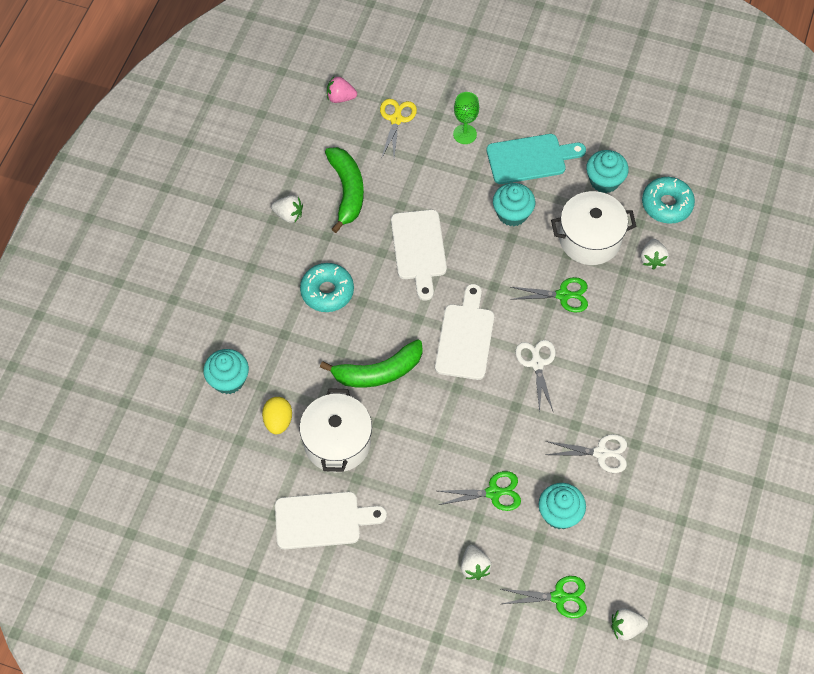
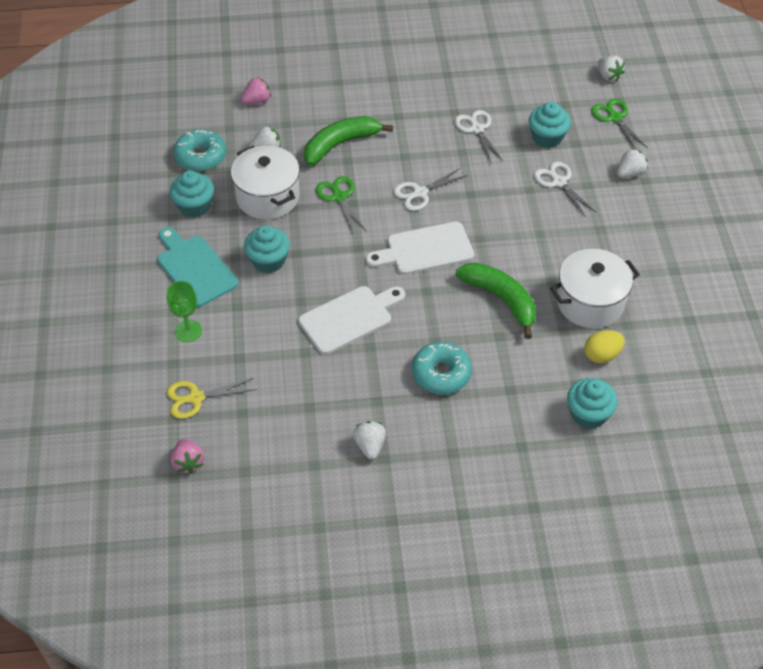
camera: 115 degrees left, 10 degrees down
white cutting board [275,491,387,549] -> none
green banana [325,147,364,233] -> green banana moved to [304,116,393,166]
green scissors [439,471,521,511] -> white scissors [534,161,597,217]
none -> pink strawberry [241,77,271,104]

